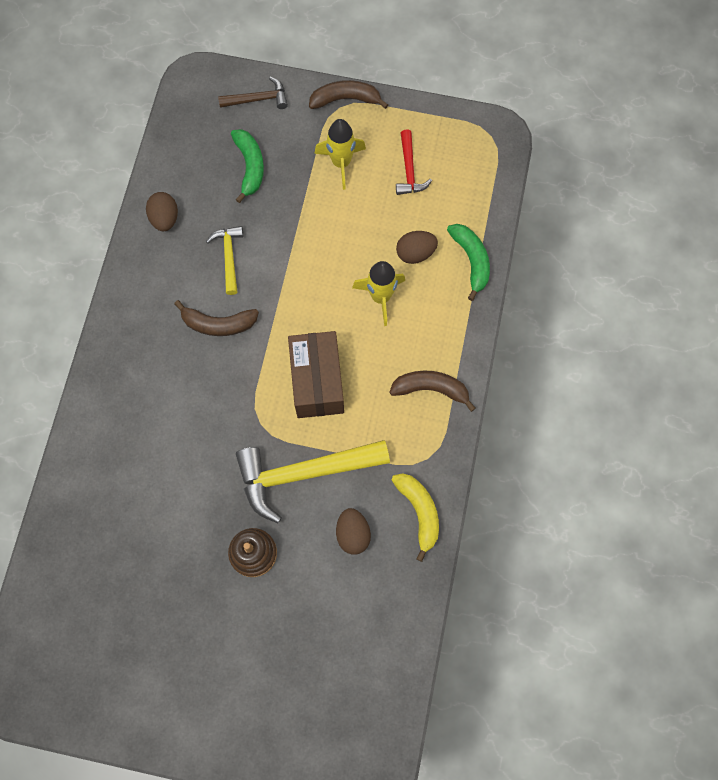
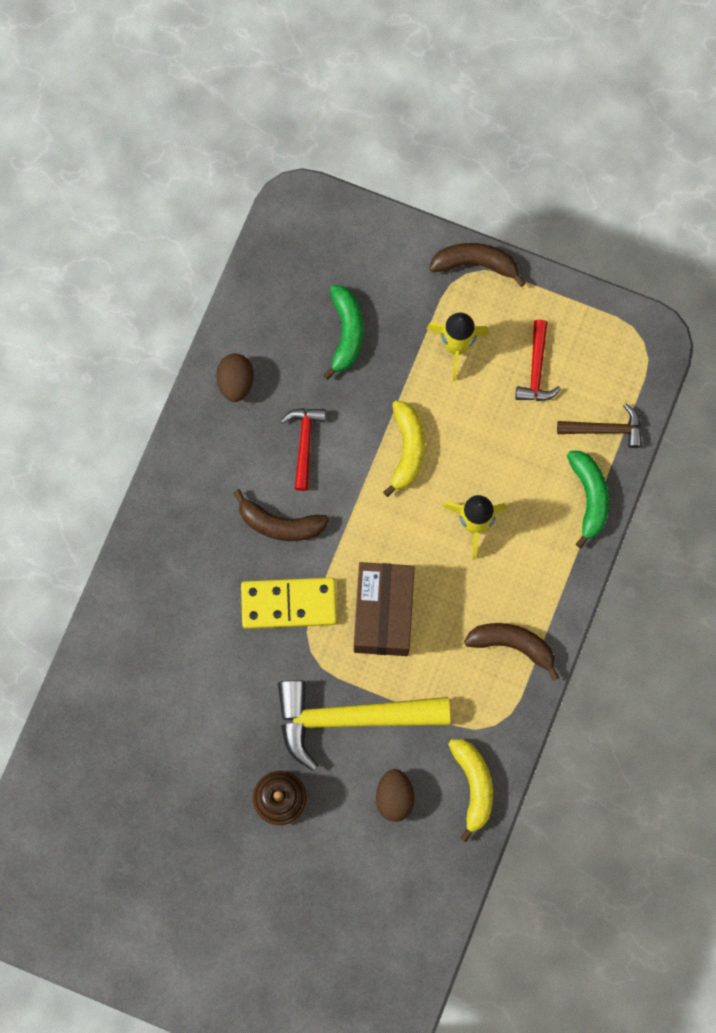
camera: 10 degrees right, 5 degrees up
yellow hammer [206,226,243,295] -> red hammer [281,408,326,491]
brown hammer [218,77,288,109] -> brown hammer moved to [557,404,642,448]
brown egg [396,231,438,264] -> none
none -> yellow domino [241,578,337,629]
none -> yellow banana [383,401,425,497]

